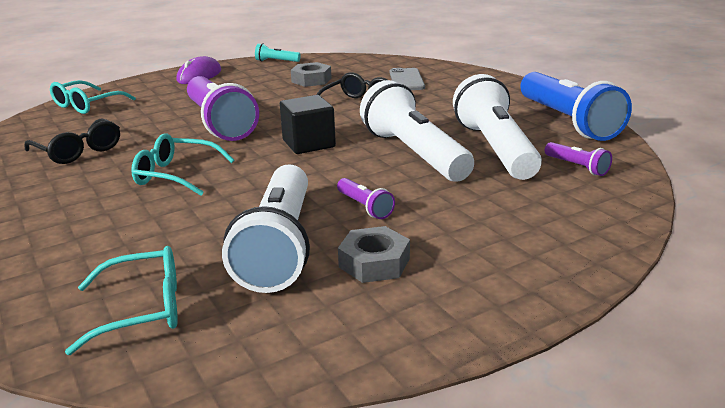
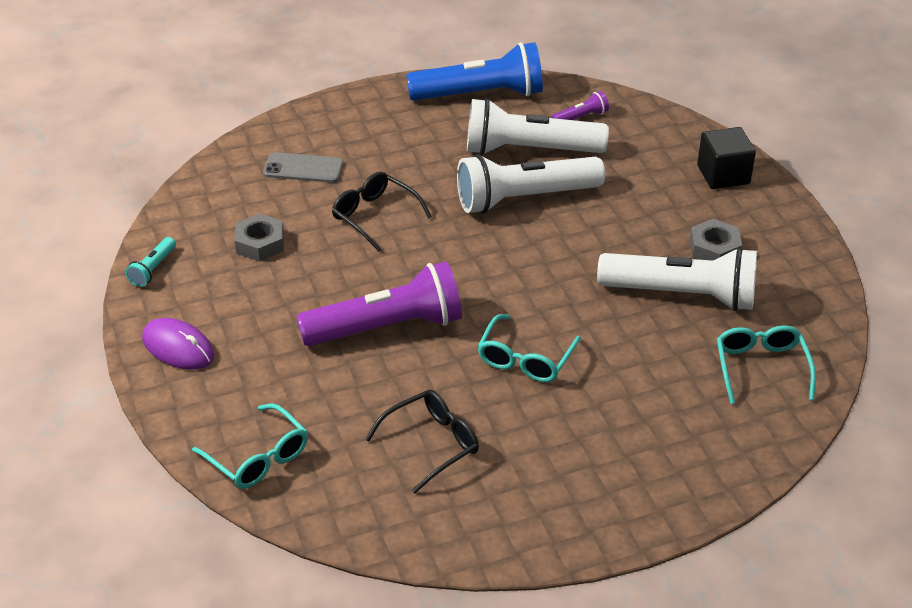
camera: 80 degrees left, 15 degrees up
black cube [280,95,336,154] -> black cube moved to [697,127,756,189]
purple flashlight [337,178,395,219] -> none

